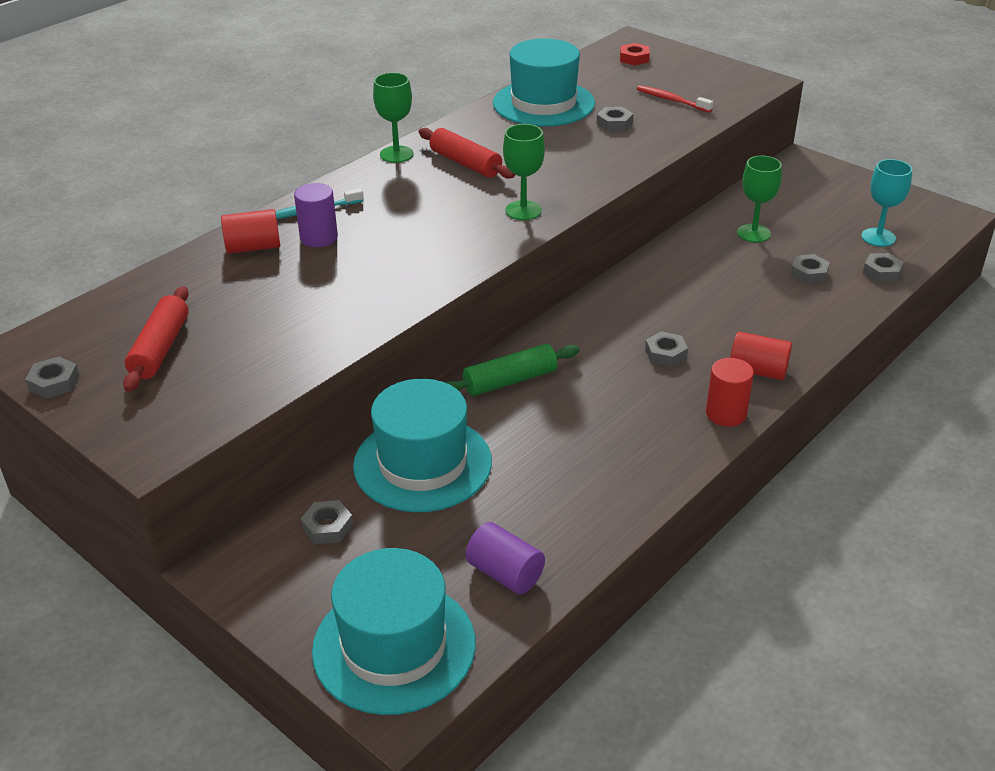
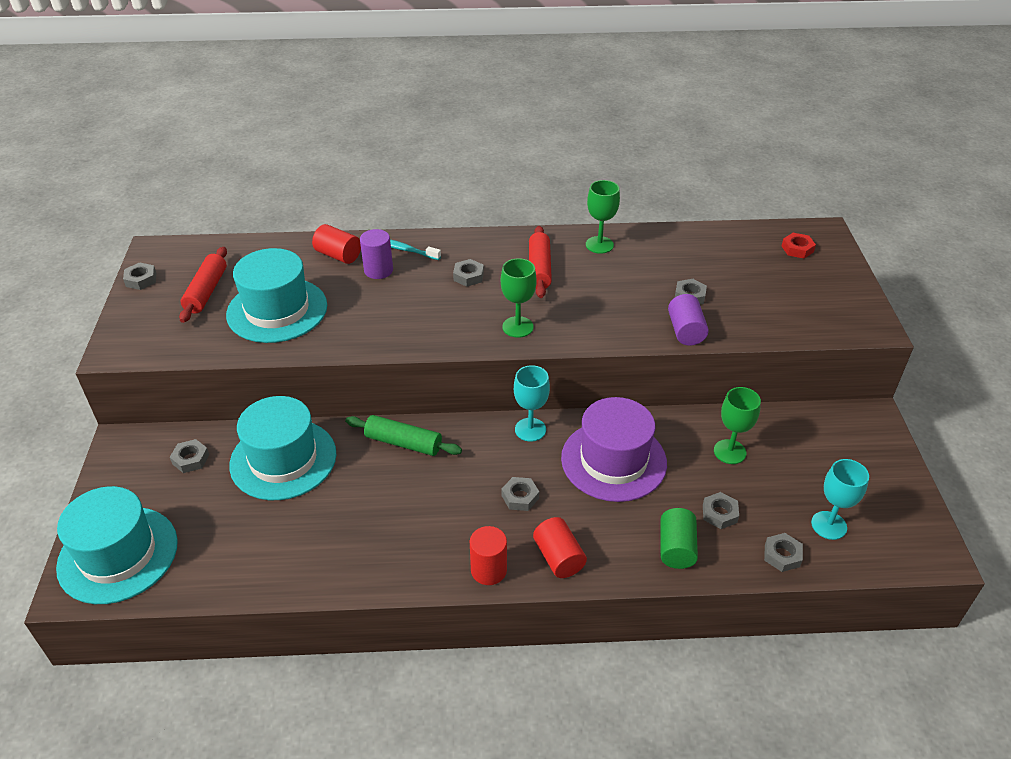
camera: 45 degrees right, 5 degrees up
red rolling pin [123,286,189,392] -> red rolling pin turned 45 degrees counterclockwise [179,247,227,323]
green goblet [373,73,414,163] -> green goblet moved to [586,180,620,254]
purple cylinder [465,522,545,594] -> purple cylinder moved to [668,294,709,346]
turquoise hat [493,39,595,127] -> turquoise hat moved to [226,248,327,343]
red toothbrush [637,85,713,113] -> none
none -> grey nut [453,259,484,287]
none -> turquoise goblet [514,365,550,442]
none -> purple hat [561,397,667,502]
none -> green cylinder [661,508,698,569]

